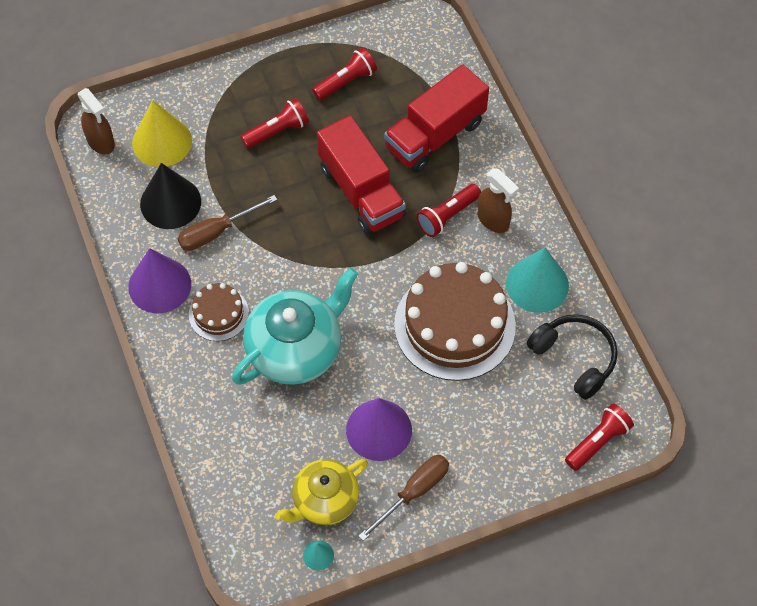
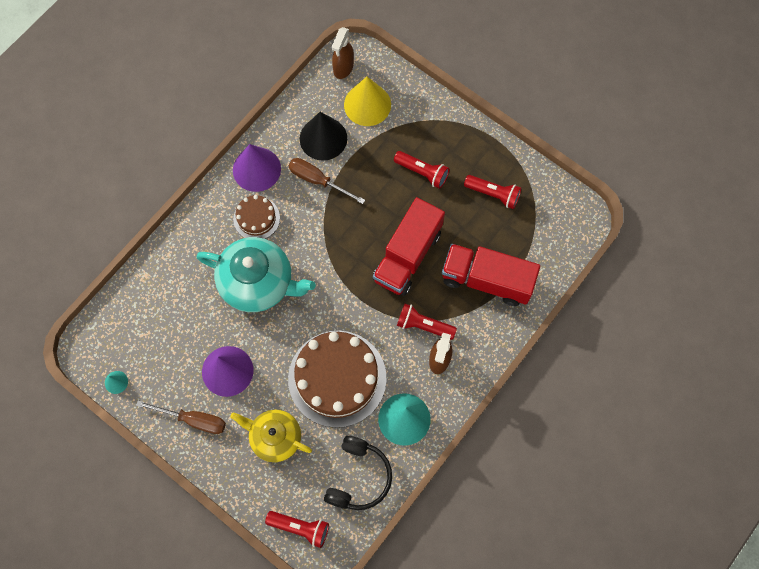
camera: 60 degrees right, 10 degrees up
yellow teapot [275,459,368,525] -> yellow teapot moved to [230,409,312,462]

